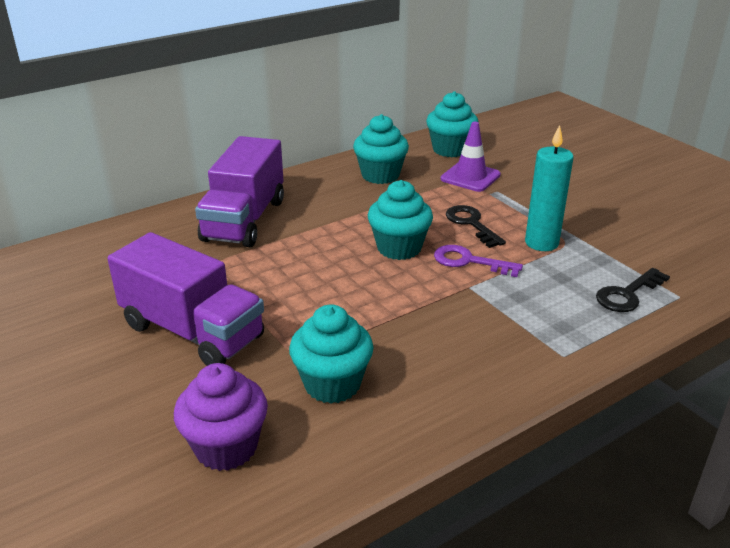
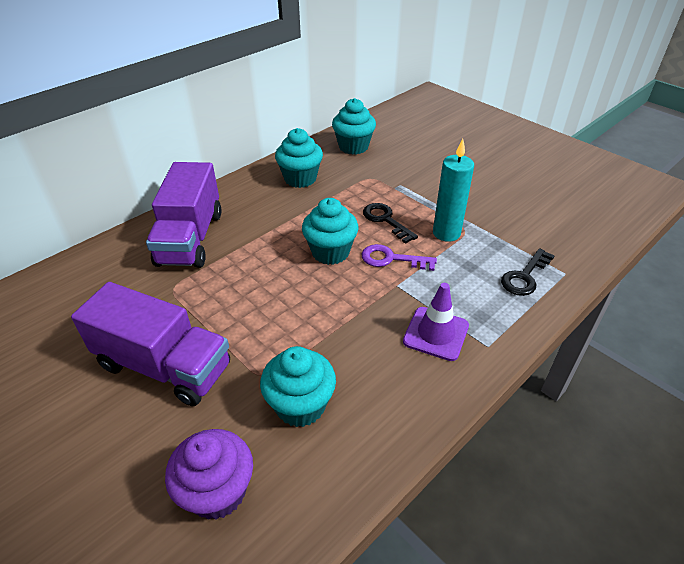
camera: 10 degrees left, 10 degrees up
purple traffic cone [441,122,501,192] -> purple traffic cone moved to [403,283,469,361]

